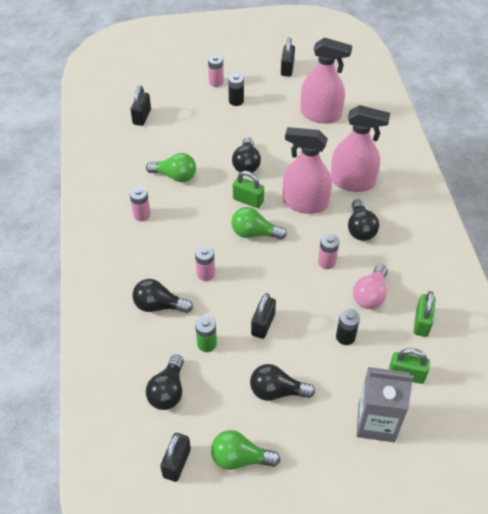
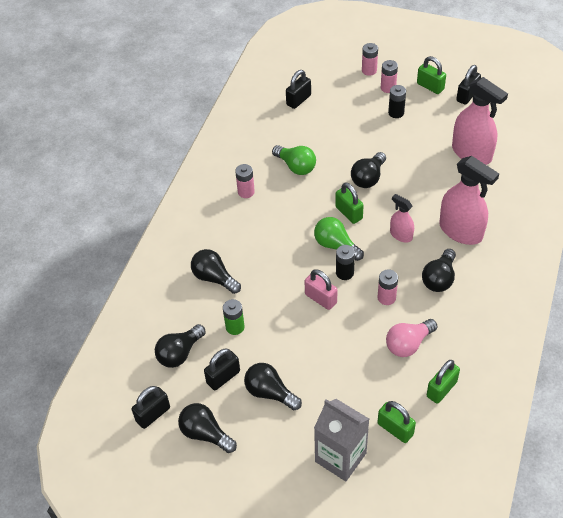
camera: 30 degrees right, 0 degrees up
pink battery [195,245,215,281] -> pink battery moved to [362,43,378,76]
green light bulb [211,430,280,470] -> black light bulb [178,403,237,453]
black padlock [251,293,276,339] -> black padlock moved to [204,348,240,390]
pink spray bottle [283,127,332,214] -> pink spray bottle [390,194,414,242], size x0.53
black battery [336,309,360,345] -> black battery moved to [336,245,355,280]
none -> pink padlock [305,269,337,310]
none -> green padlock [417,56,446,94]

